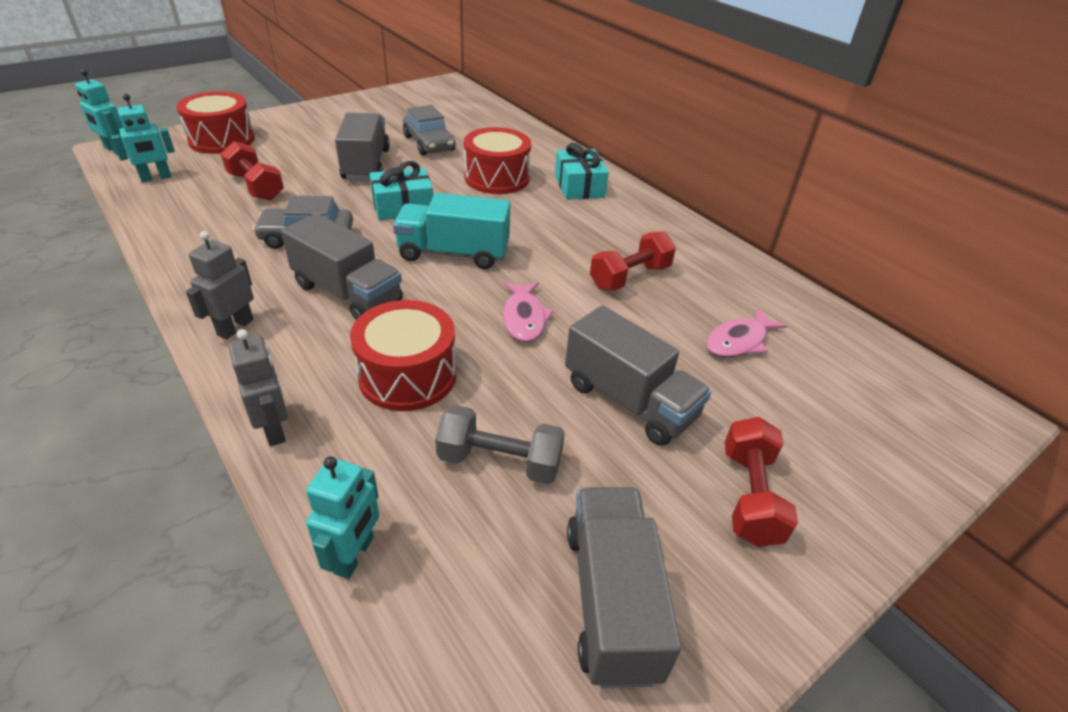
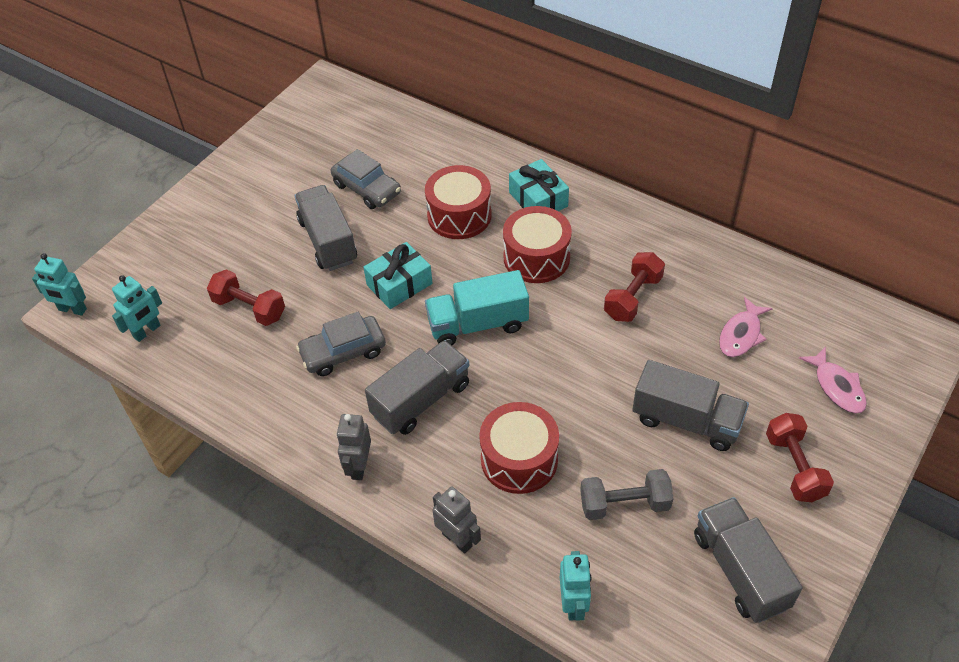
camera: 15 degrees left, 10 degrees up
red drum [176,91,255,154] -> red drum moved to [503,206,572,283]
grey truck [281,213,403,320] -> grey truck turned 60 degrees counterclockwise [365,340,469,435]
pink fish [503,282,554,342] -> pink fish moved to [799,347,867,413]

